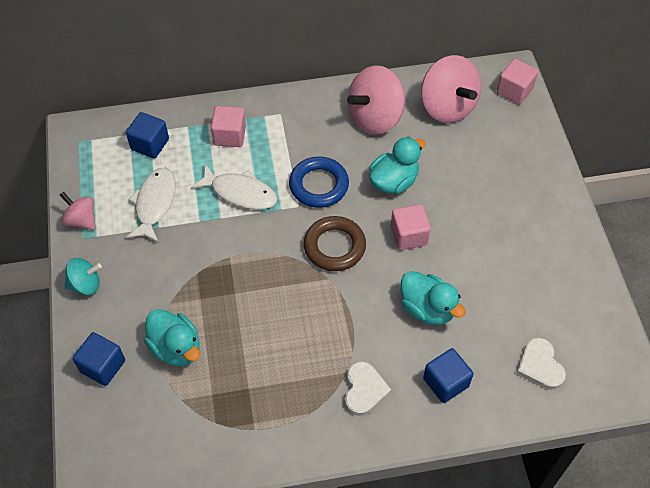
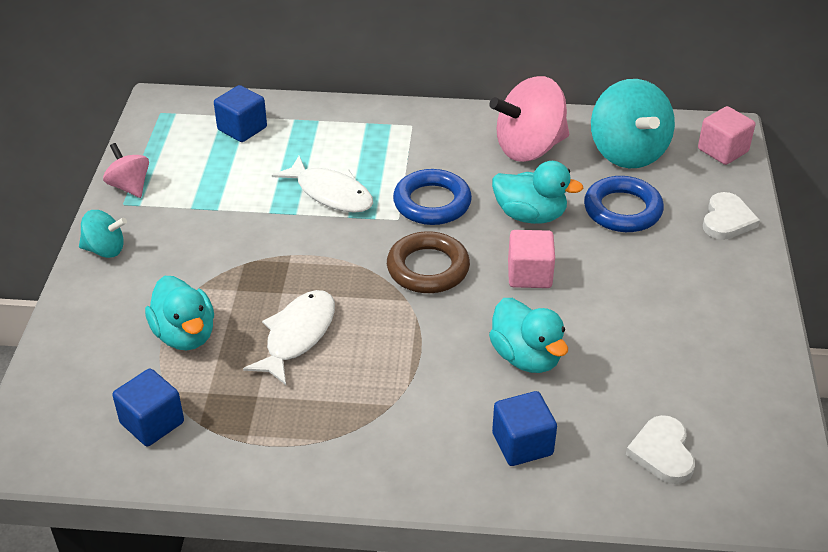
camera: 15 degrees right, 15 degrees down
blue cube [73,332,125,386] -> blue cube moved to [112,369,184,446]
white fish [126,168,176,243] -> white fish moved to [243,290,335,385]
pink cube [211,106,246,147] -> none
white heart [345,361,391,416] -> white heart moved to [703,192,760,240]
turquoise duck [369,137,426,194] -> turquoise duck turned 45 degrees clockwise [492,161,584,224]
pink spinning top [421,55,481,123] -> turquoise spinning top [591,79,675,168]
none -> blue ring [584,176,664,232]

